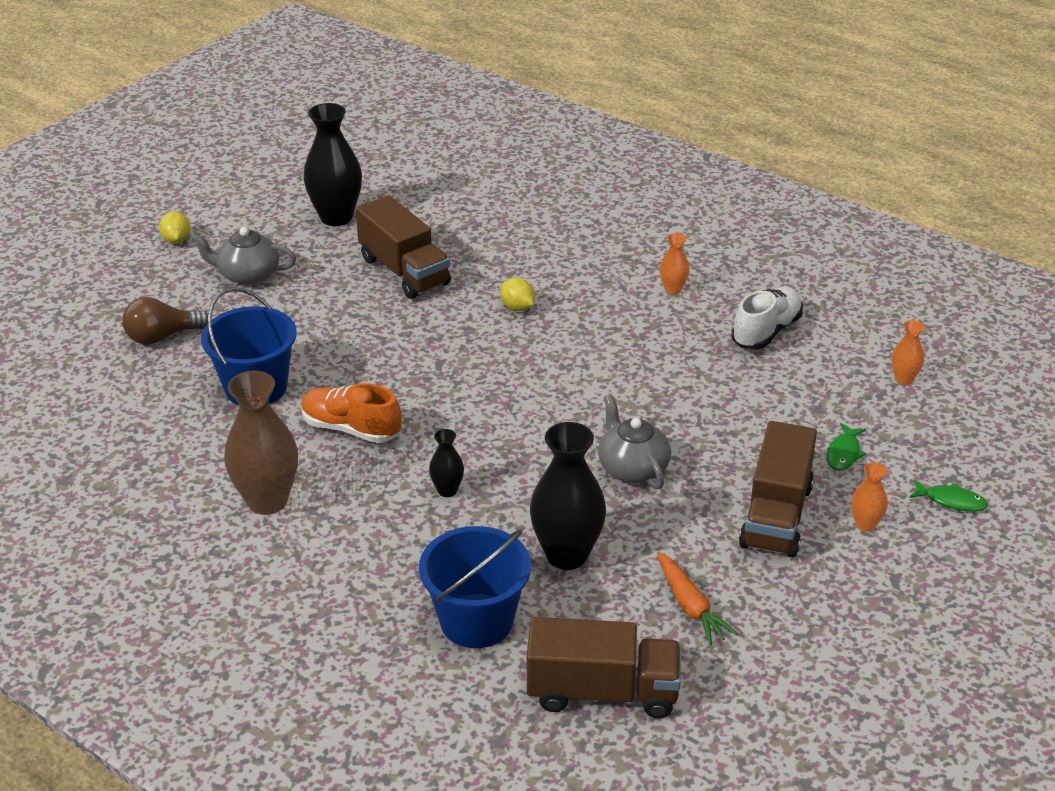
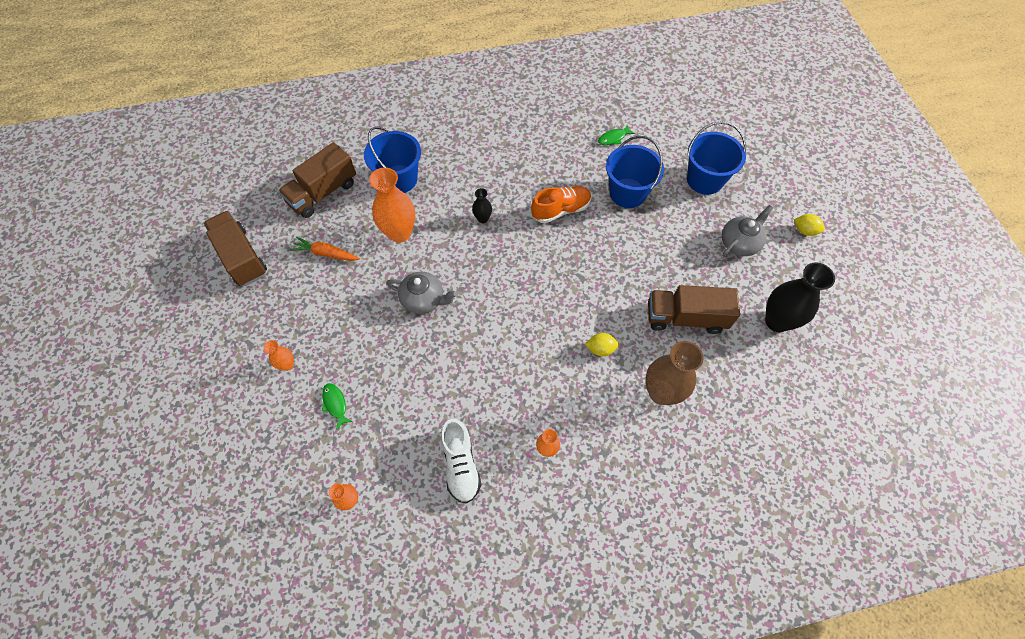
camera: 130 degrees right, 25 degrees up
brown light bulb [122,297,208,344] -> blue bucket [687,121,746,195]
brown vase [224,371,298,515] -> brown vase moved to [645,341,703,405]
black vase [530,422,606,570] -> orange vase [369,168,415,243]
brown truck [739,421,817,557] -> brown truck moved to [204,211,267,286]
green fish [909,480,988,512] -> green fish moved to [598,125,635,145]

